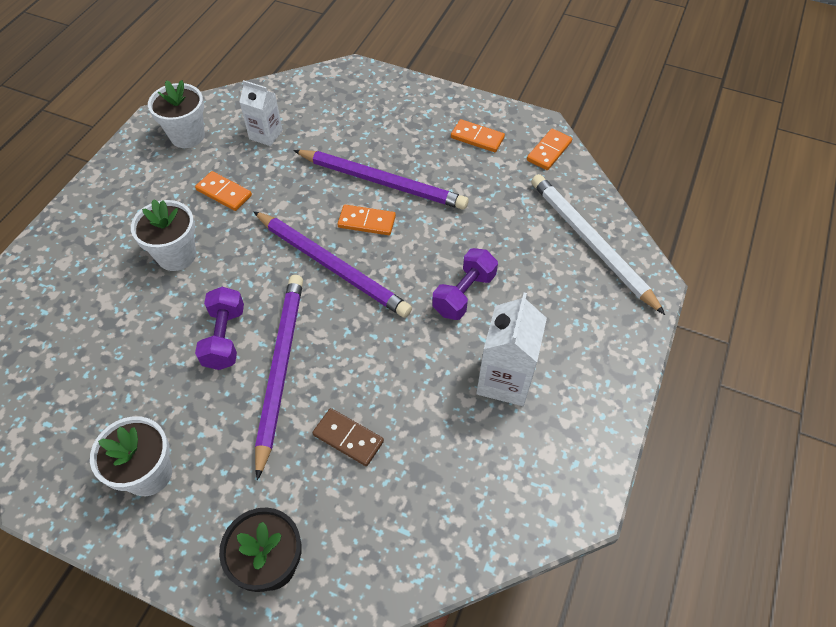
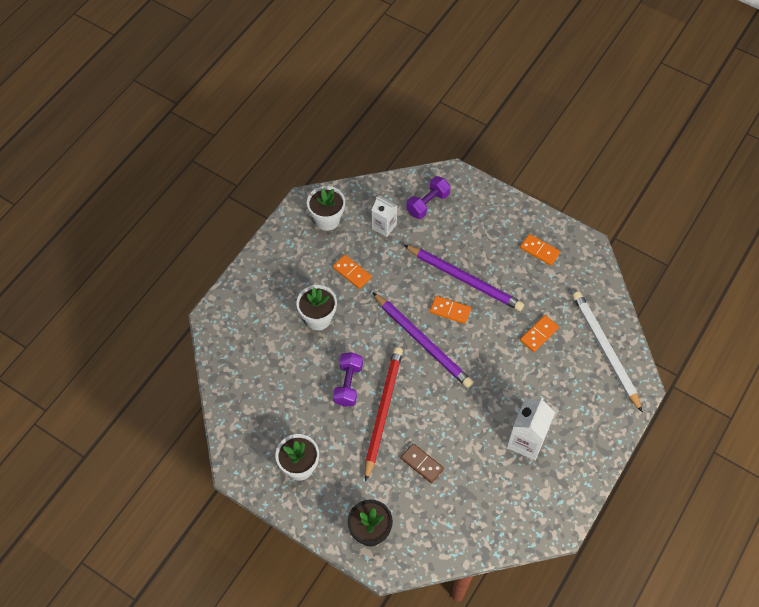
camera: 10 degrees right, 5 degrees up
purple pencil [255,275,303,481] -> red pencil [365,347,403,482]
purple dumbbell [432,248,498,320] -> purple dumbbell moved to [406,176,451,219]
orange domino [527,129,572,170] -> orange domino moved to [520,315,559,352]

